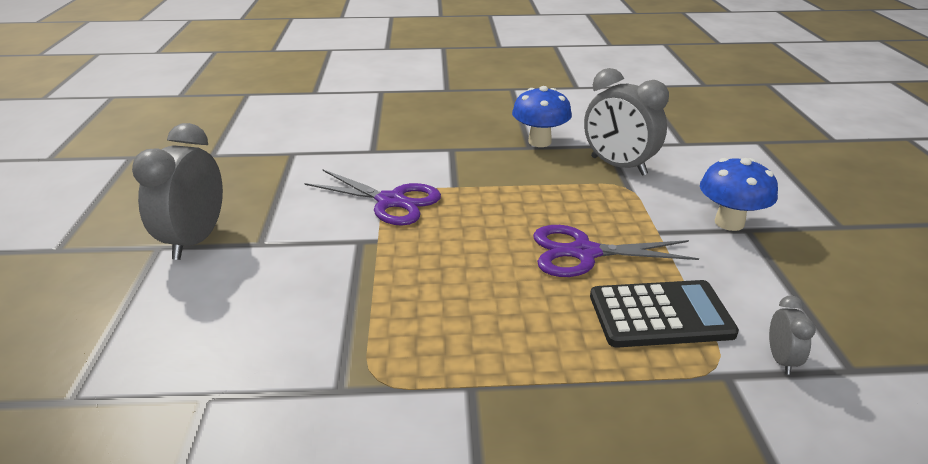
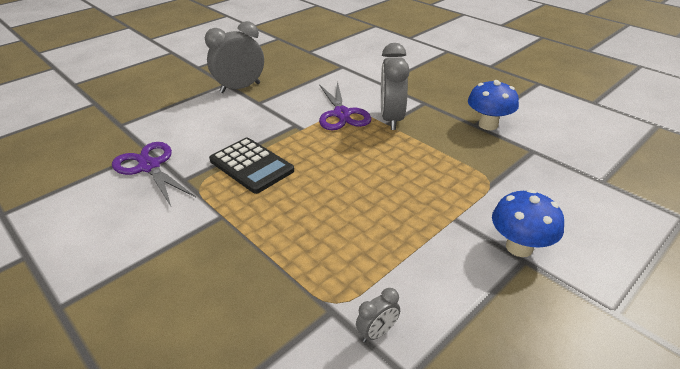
camera: 50 degrees right, 5 degrees up
purple scissors [533,225,699,277] -> purple scissors moved to [112,142,196,206]
grey clock [584,68,669,176] -> grey clock moved to [381,43,410,130]
black calculator [590,280,739,348] -> black calculator moved to [209,138,294,194]

